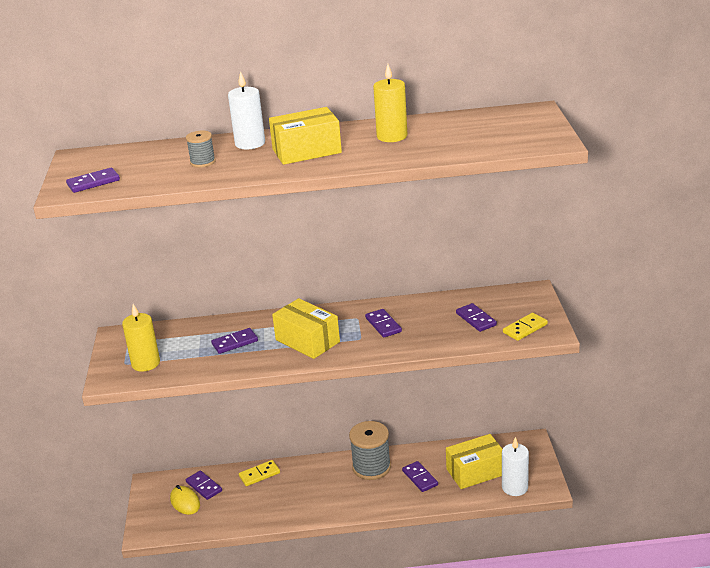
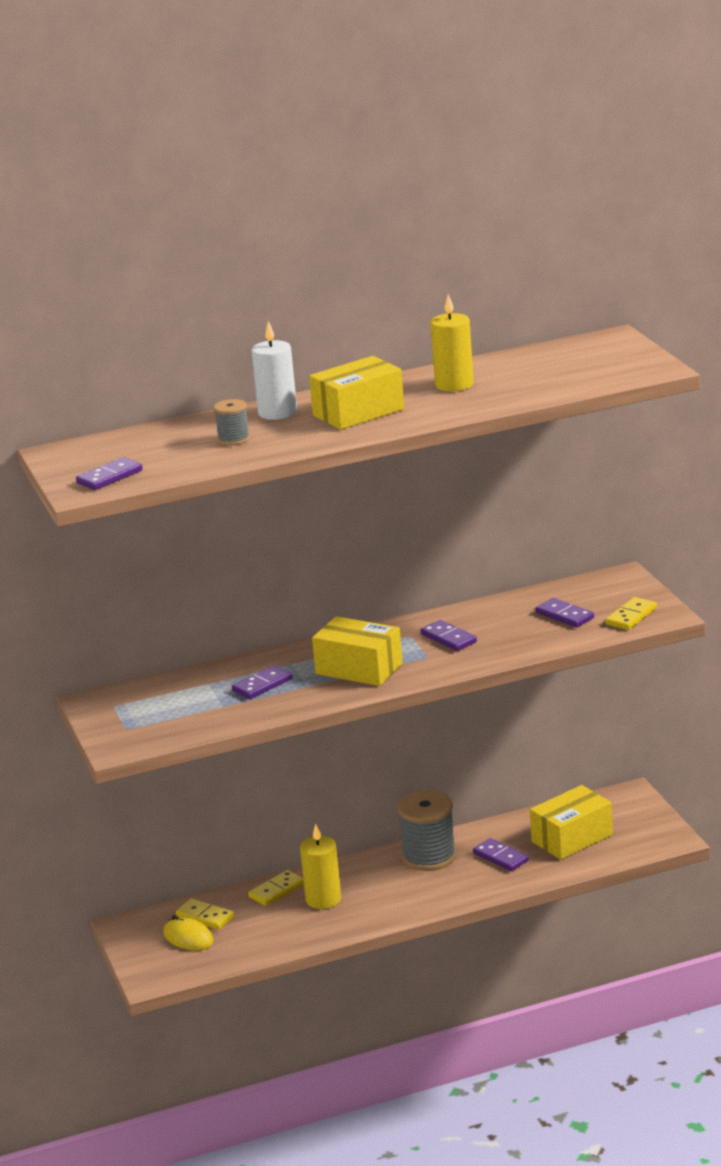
camera: 15 degrees left, 5 degrees down
yellow candle [122,304,160,372] -> yellow candle moved to [300,824,341,909]
purple domino [186,470,222,500] -> yellow domino [176,898,234,930]
white candle [502,437,529,496] -> none

